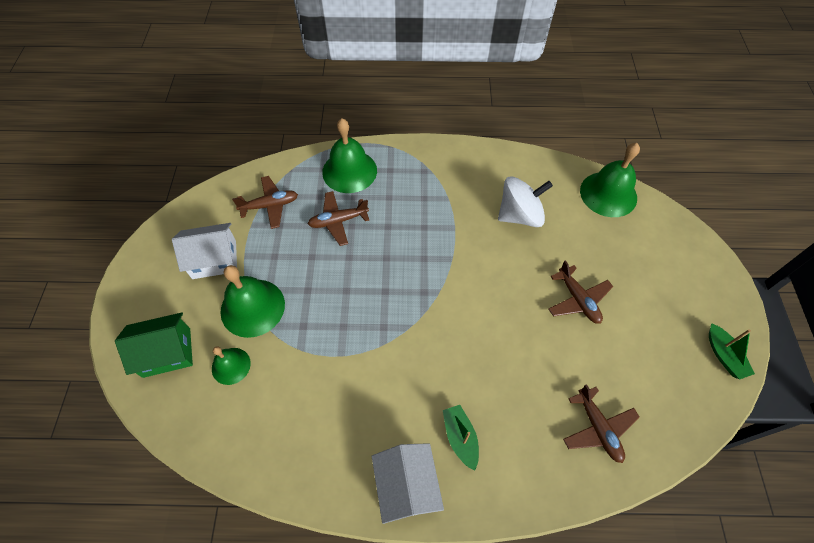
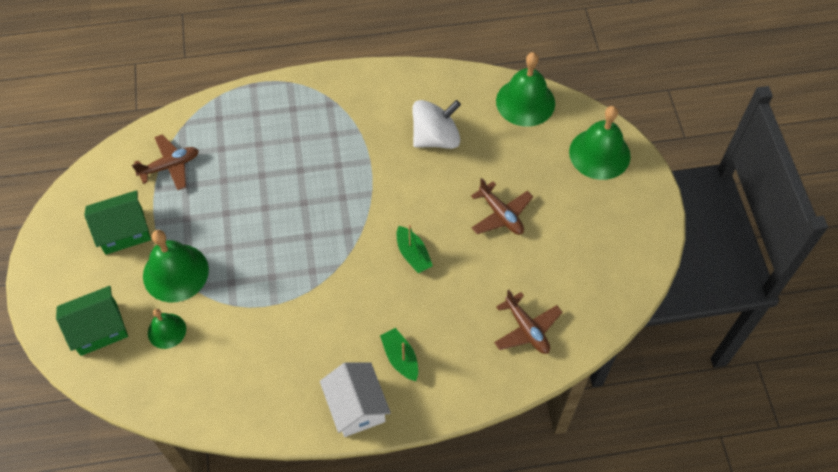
camera: 10 degrees left, 0 degrees up
white house [172,223,237,279] -> green house [84,190,151,255]
brown plane [308,191,369,246] -> none
green bell [322,118,377,193] -> green bell moved to [569,106,631,180]
green boat [709,323,755,379] -> green boat moved to [397,225,433,273]

